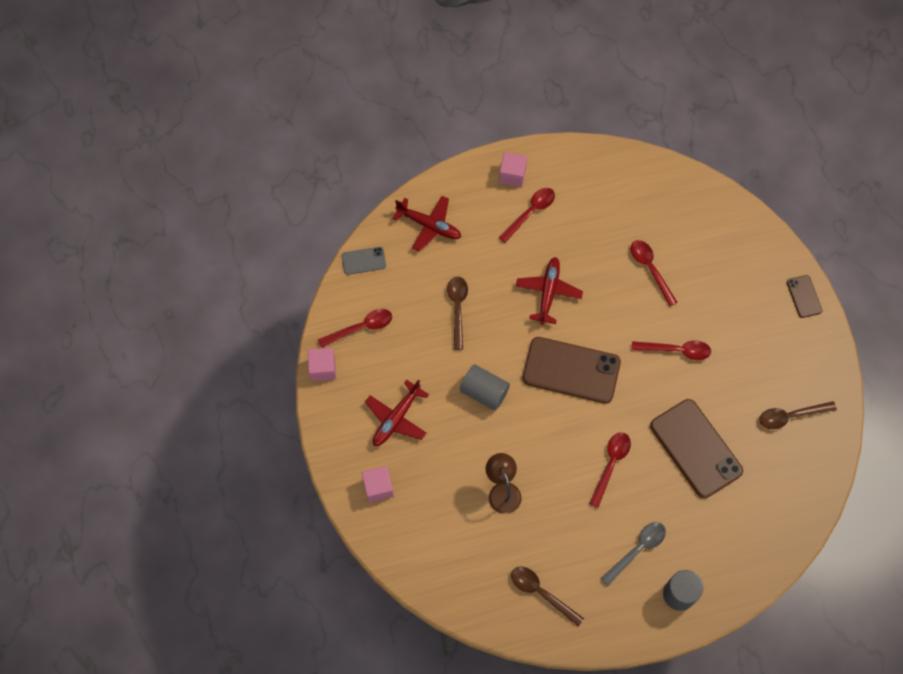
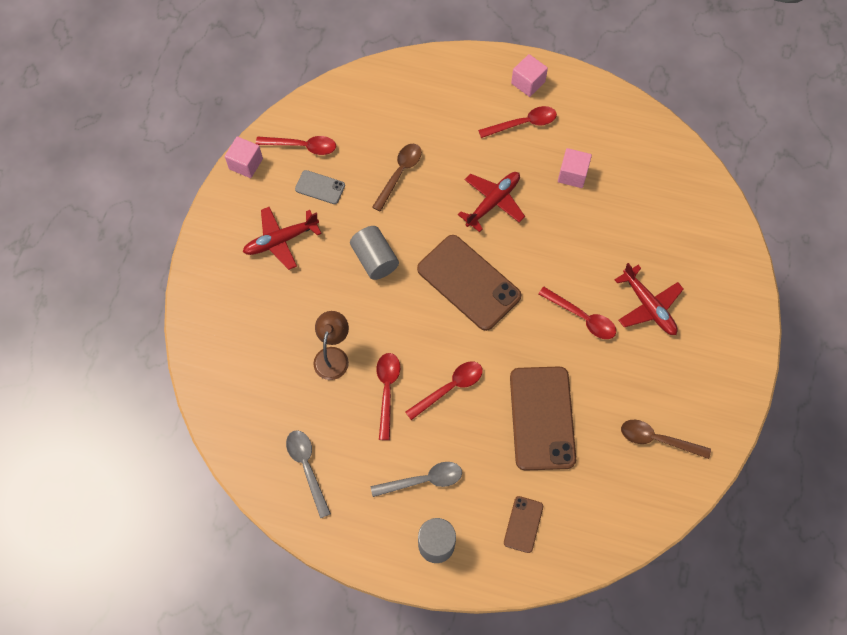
camera: 30 degrees right, 0 degrees up
grey phone [342,247,386,275] -> grey phone moved to [295,170,345,204]
pink cube [362,466,394,502] -> pink cube moved to [558,148,592,188]
red plane [392,196,461,251] -> red plane moved to [615,263,684,335]
brown spoon [511,567,584,626] -> grey spoon [286,430,331,518]
red spoon [631,240,678,306] -> red spoon moved to [376,353,400,440]
brown phone [787,275,823,318] -> brown phone moved to [504,496,543,553]

